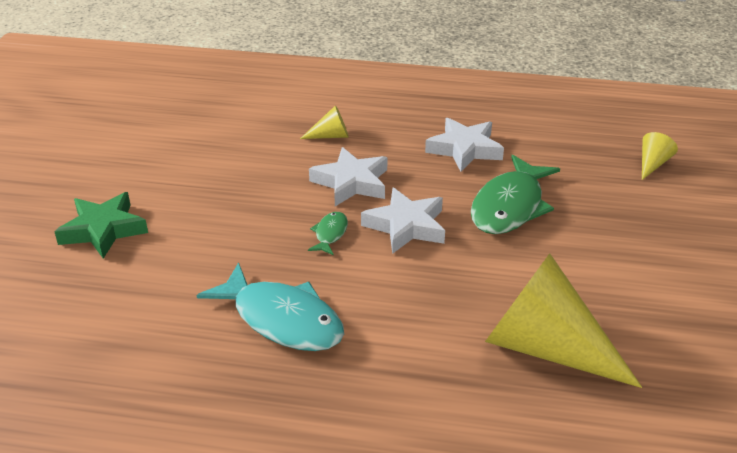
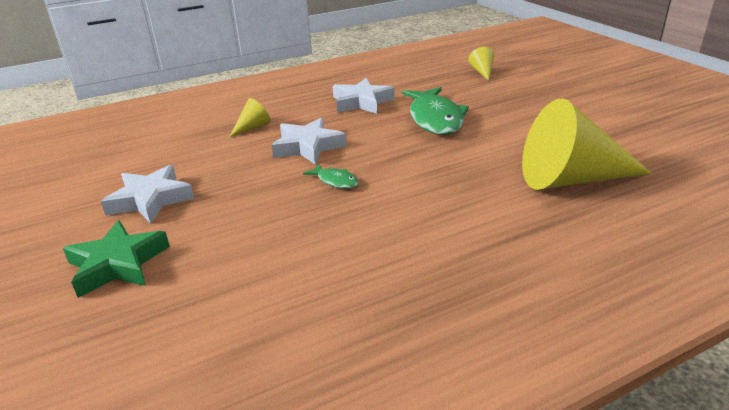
camera: 35 degrees left, 5 degrees down
turquoise fish [196,262,344,351] -> none
green fish [308,212,348,255] -> green fish turned 150 degrees clockwise [303,164,359,189]
white star [361,188,445,254] -> white star moved to [101,165,195,224]

